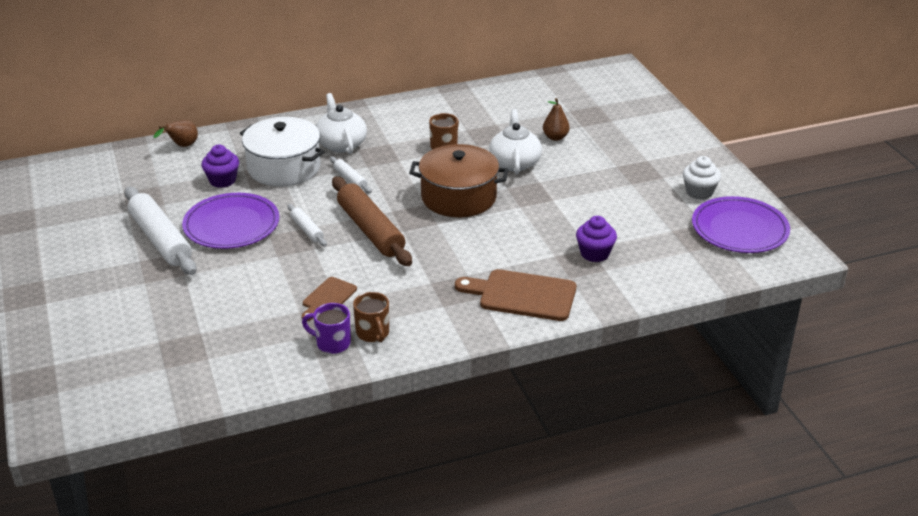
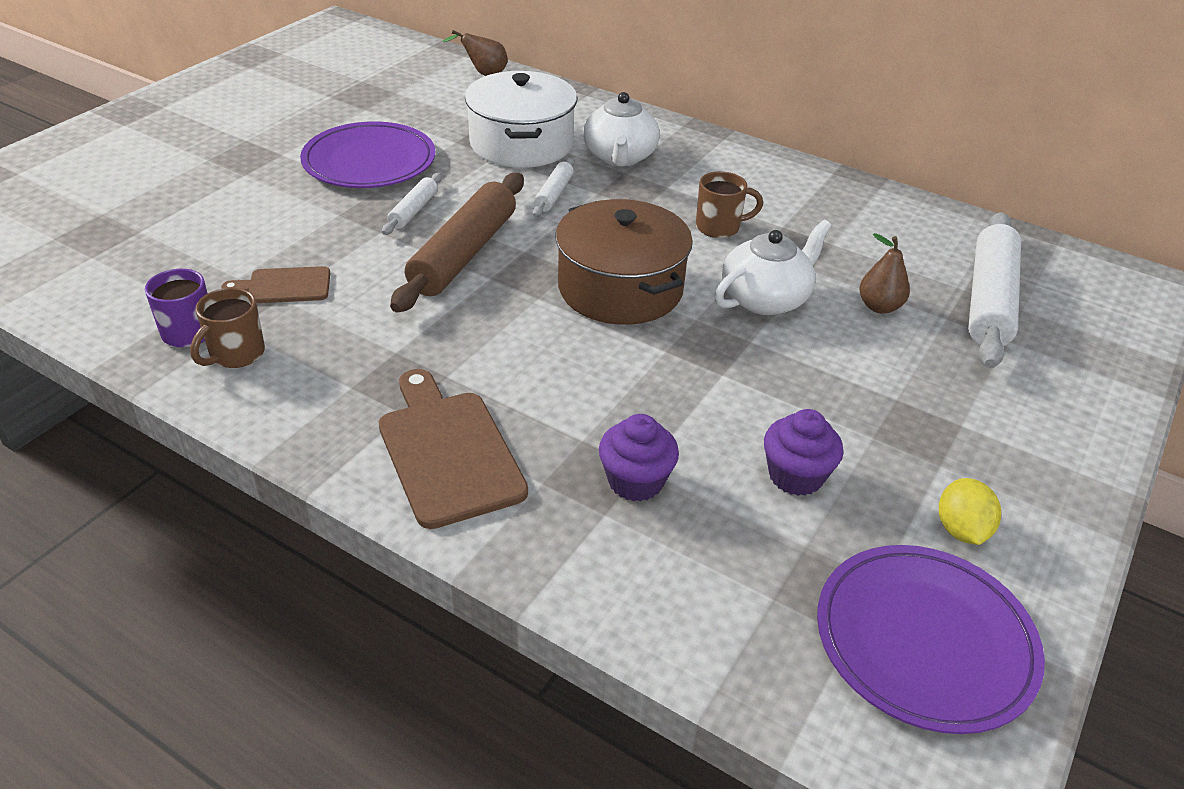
camera: 50 degrees right, 5 degrees up
white rolling pin [124,187,196,275] -> white rolling pin moved to [968,212,1021,368]
purple cupcake [201,145,239,188] -> purple cupcake moved to [764,409,843,496]
white teapot [316,93,367,154] -> white teapot turned 150 degrees clockwise [583,92,660,166]
white cupcake [683,156,721,200] -> yellow lemon [939,478,1001,545]

